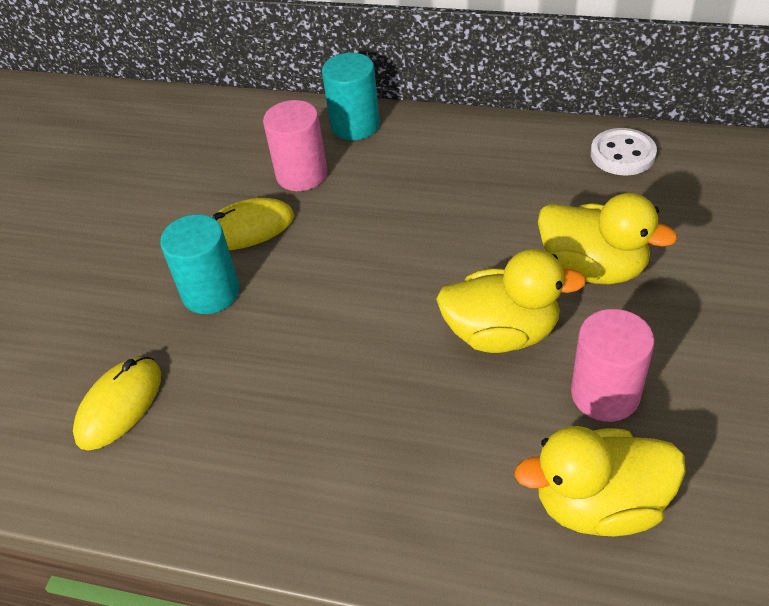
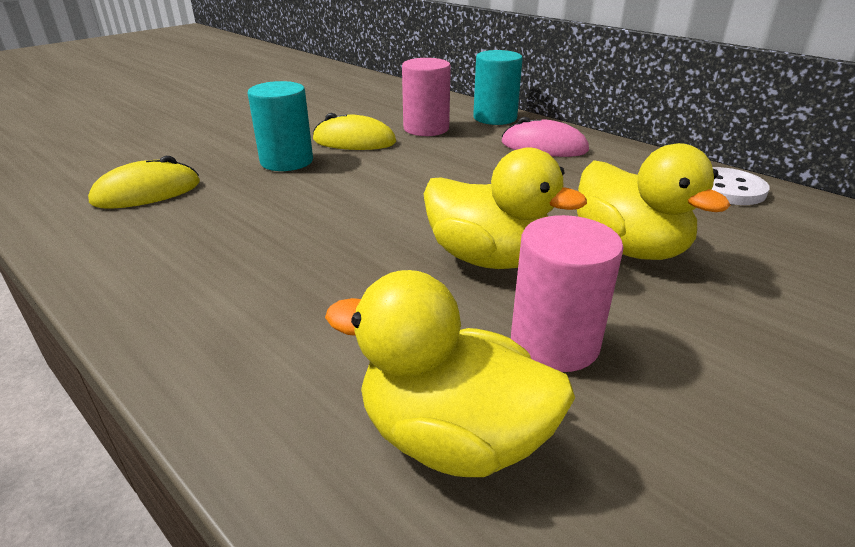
camera: 25 degrees right, 15 degrees down
none -> pink mouse [502,117,589,157]

